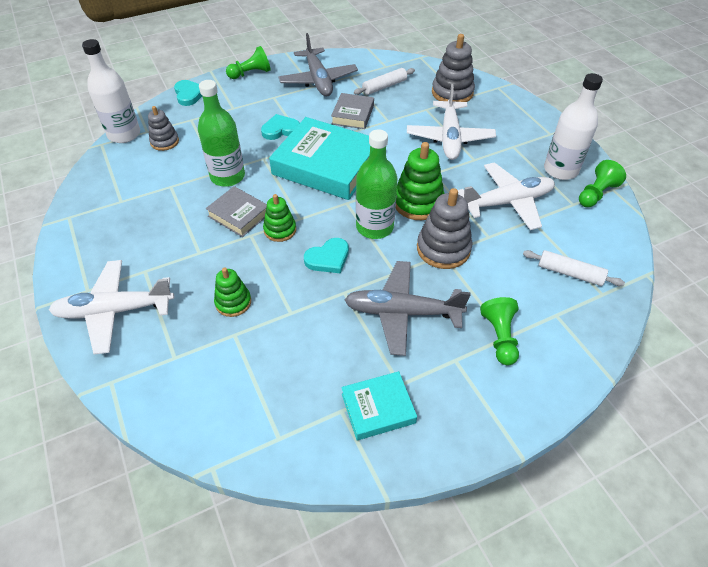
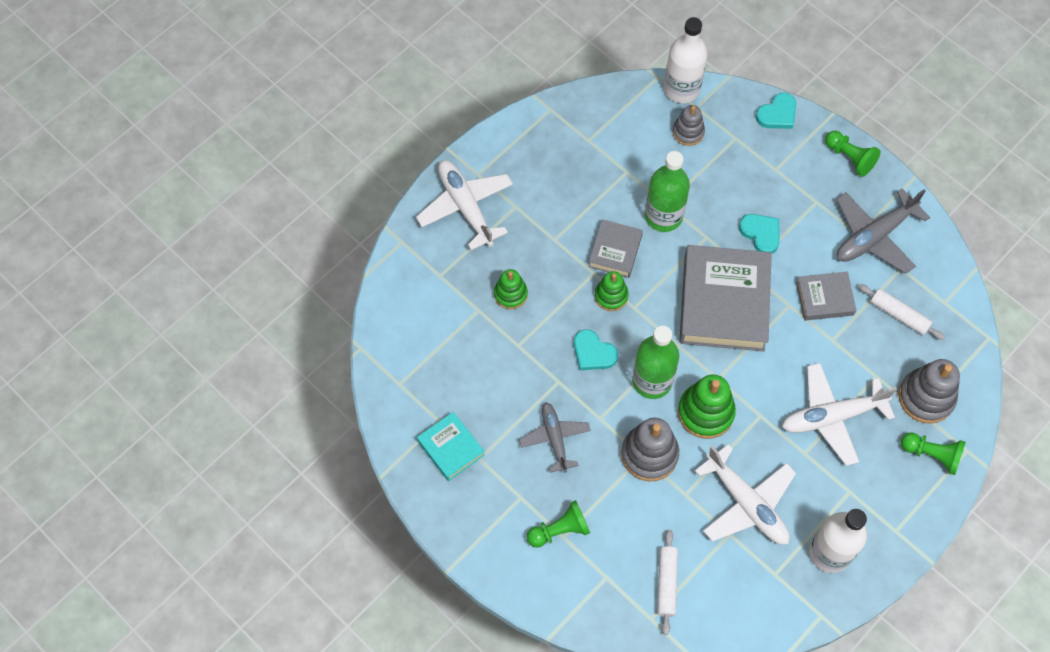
camera: 70 degrees right, 15 degrees up
turquoise book [269,117,370,200] -> grey book [679,245,772,352]
grey plane [344,261,471,356] -> grey plane [519,402,591,473], size x0.65
green pawn [579,160,626,207] -> green pawn moved to [901,433,966,475]

